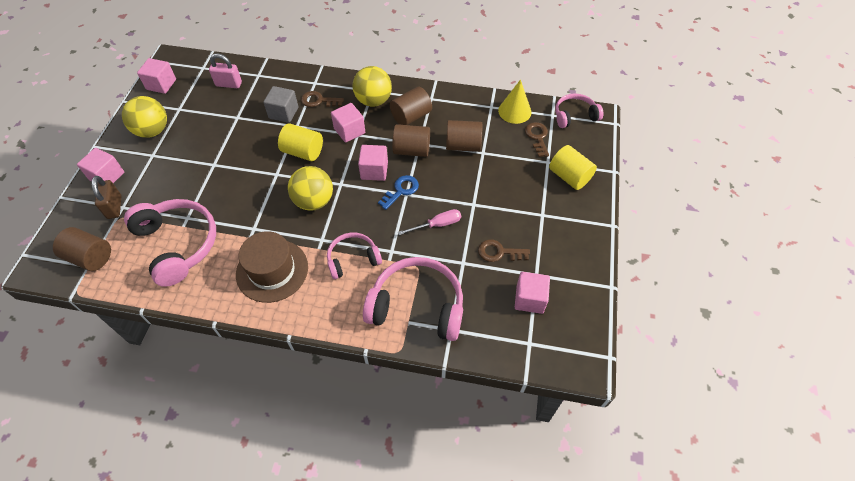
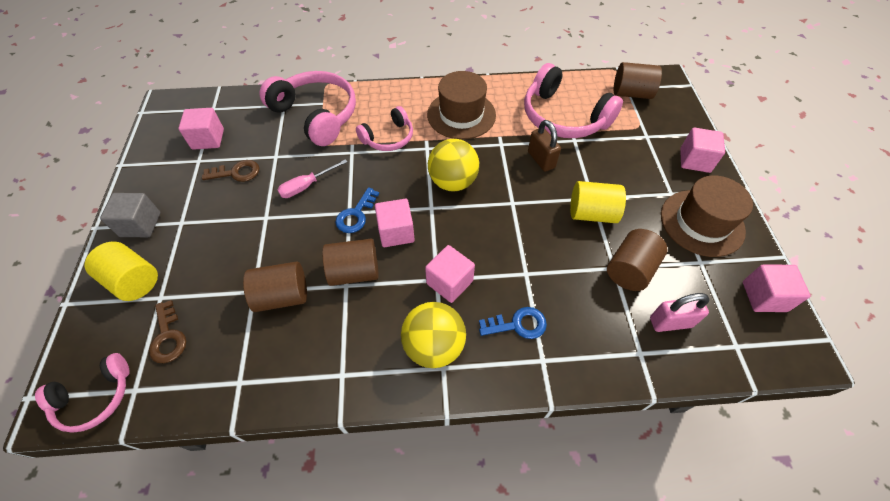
camera: 165 degrees right, 0 degrees up
brown padlock [92,176,122,219] -> brown padlock moved to [528,120,561,172]
yellow ball [122,96,167,138] -> brown hat [661,175,753,257]
grey cube [263,86,298,123] -> grey cube moved to [100,193,160,237]
yellow cylinder [278,123,323,161] -> yellow cylinder moved to [570,181,626,223]
brown key [301,91,344,107] -> blue key [479,307,547,339]
pink headphones [363,257,463,341] -> pink headphones turned 135 degrees counterclockwise [260,71,356,146]
brown cylinder [390,87,432,125] -> brown cylinder moved to [607,229,667,291]
yellow cone [498,79,531,124] -> none

